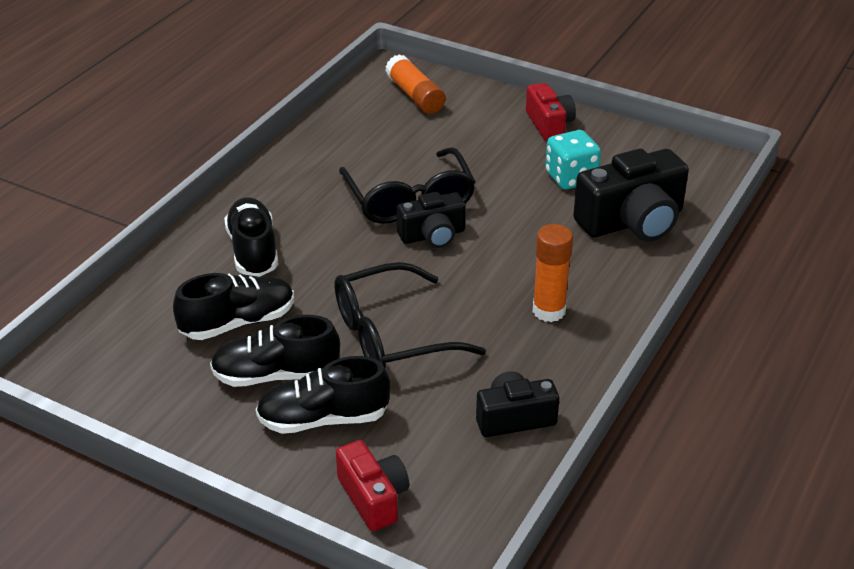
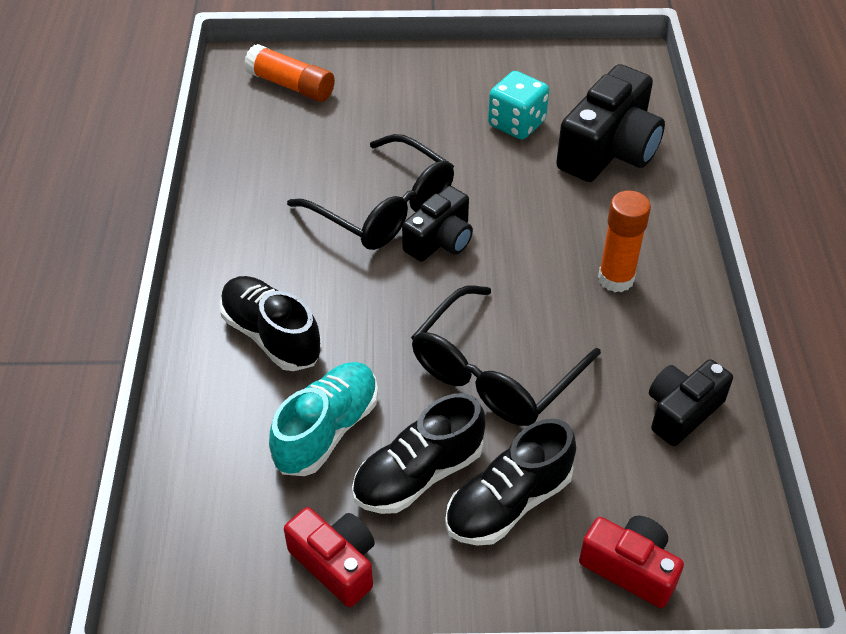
camera: 30 degrees left, 10 degrees up
black shoe [173,273,294,340] -> turquoise shoe [269,362,378,476]
red camera [526,83,576,141] -> red camera moved to [284,507,375,607]

